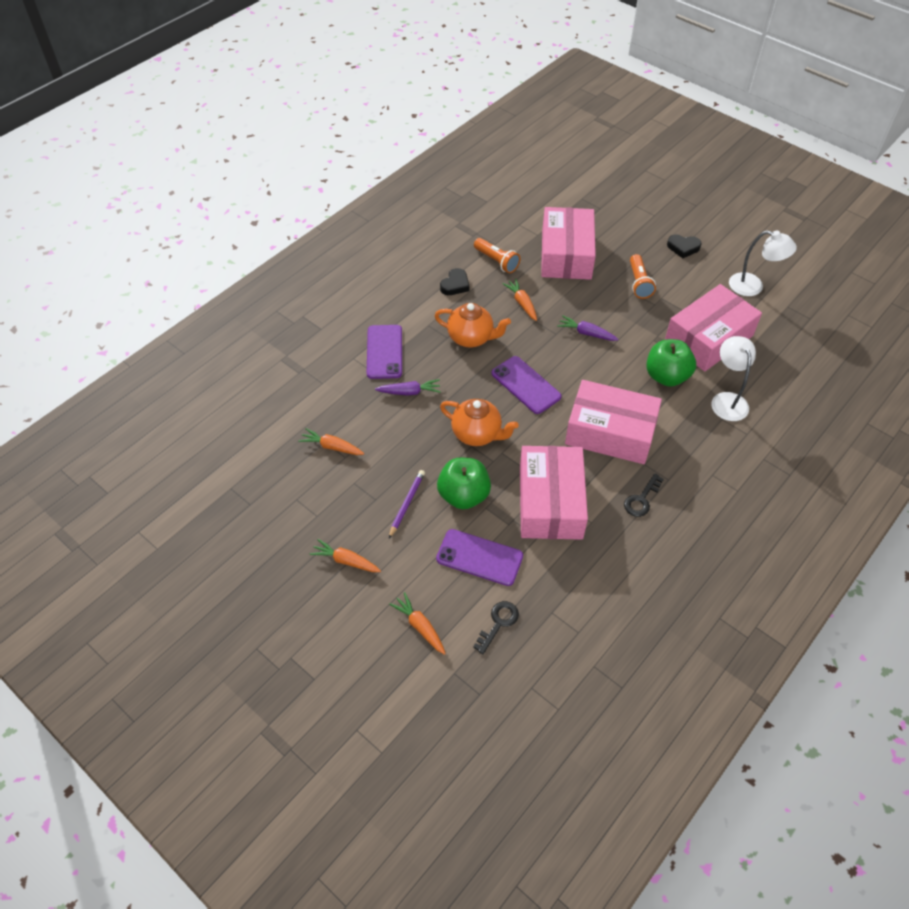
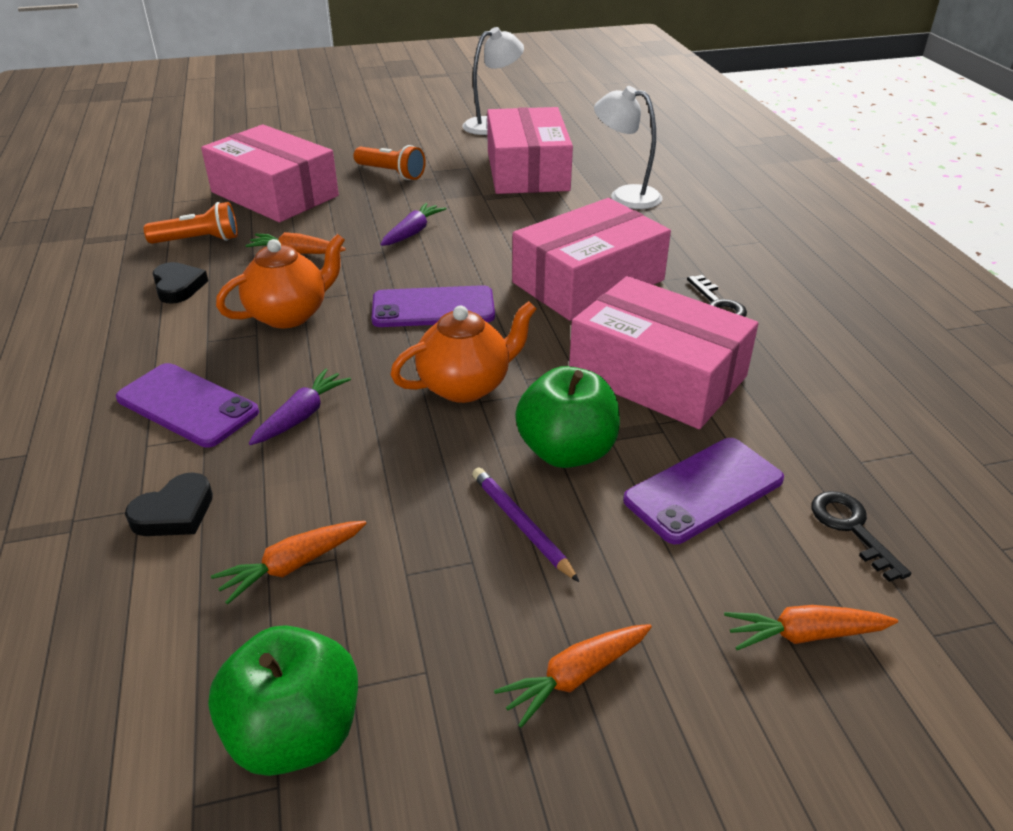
camera: 55 degrees left, 15 degrees down
purple carrot [557,315,618,341] -> purple carrot turned 150 degrees clockwise [380,203,447,246]
green apple [646,339,696,387] -> green apple moved to [208,625,358,776]
black heart [667,234,702,258] -> black heart moved to [125,473,213,536]

